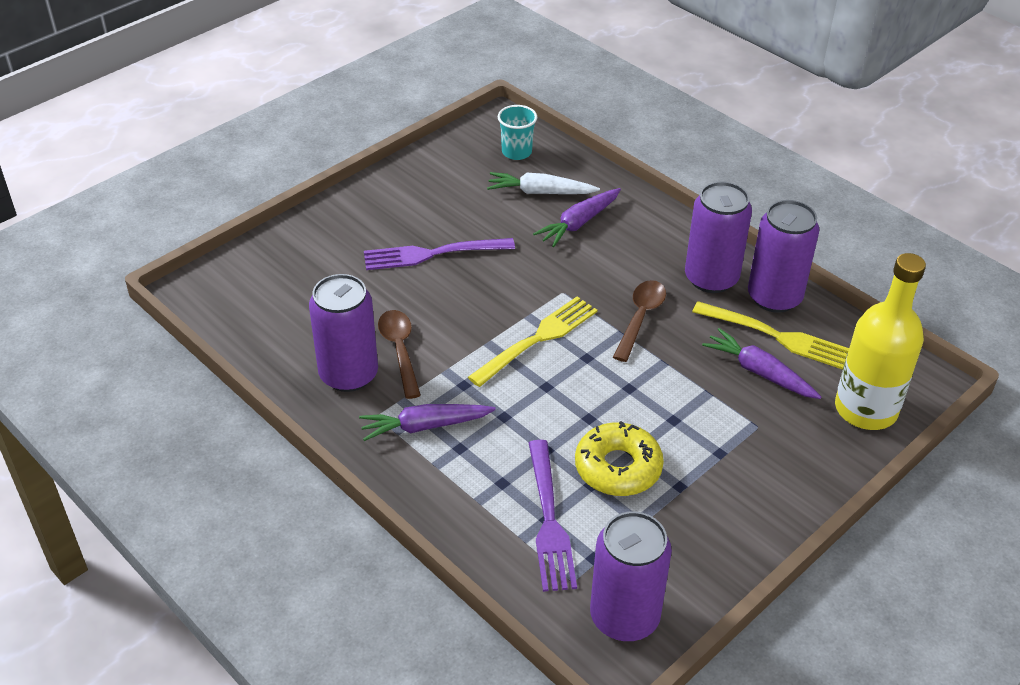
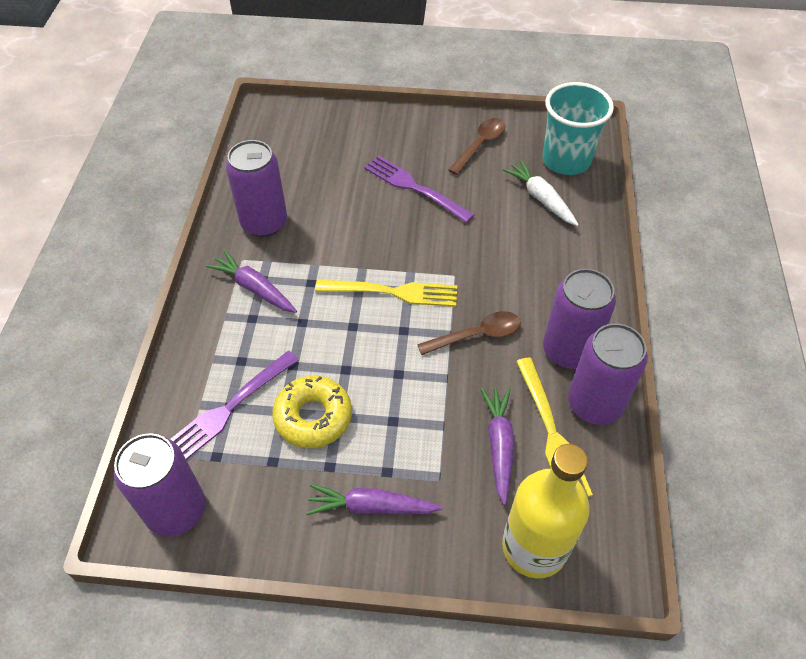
camera: 50 degrees right, 10 degrees up
brown spoon [378,310,421,399] -> brown spoon moved to [448,118,505,175]
turquoise cup [498,105,537,160] -> turquoise cup [543,82,614,175], size x1.79
purple carrot [533,188,621,247] -> purple carrot moved to [306,484,443,515]

